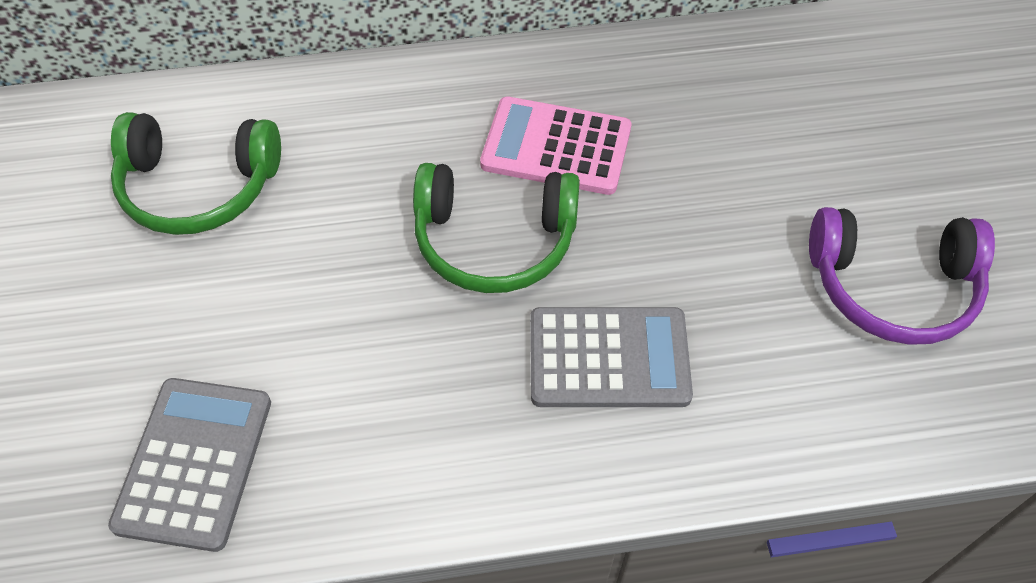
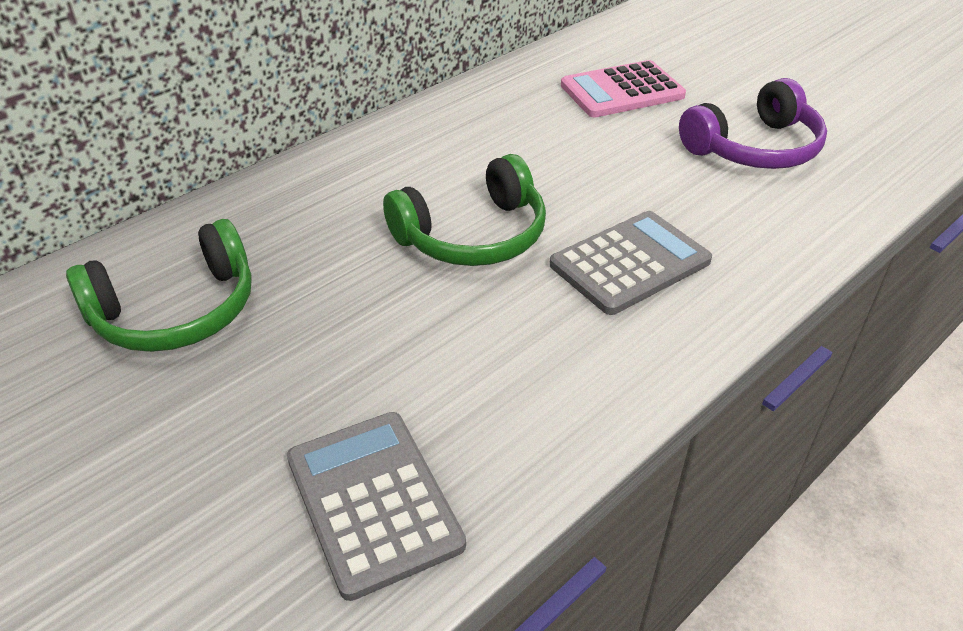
camera: 35 degrees left, 15 degrees down
pink calculator [480,97,631,195] -> pink calculator moved to [561,60,686,118]

